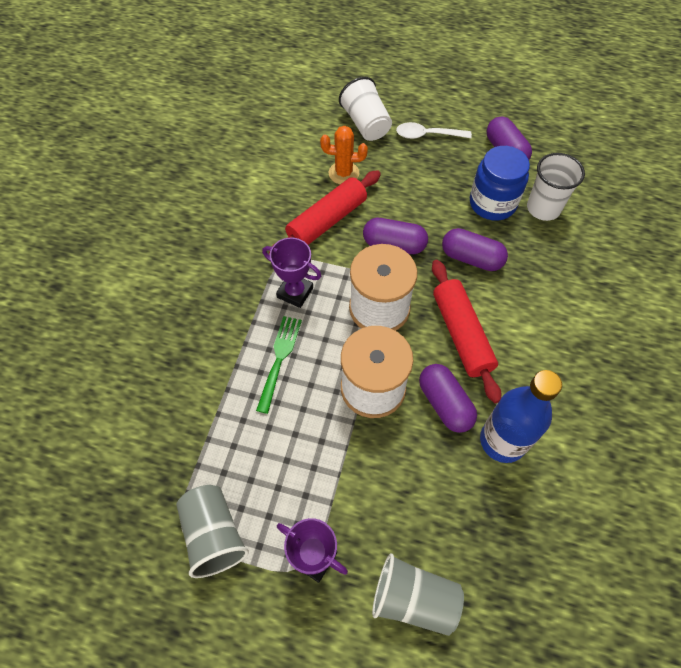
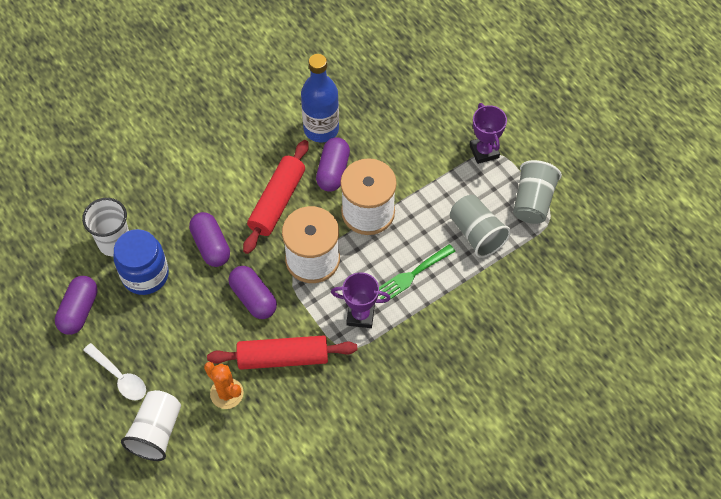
camera: 140 degrees left, 0 degrees up
purple trophy [262,237,321,308] -> purple trophy turned 60 degrees counterclockwise [331,272,391,328]
grey cup [372,553,464,636] -> grey cup moved to [450,195,511,258]

